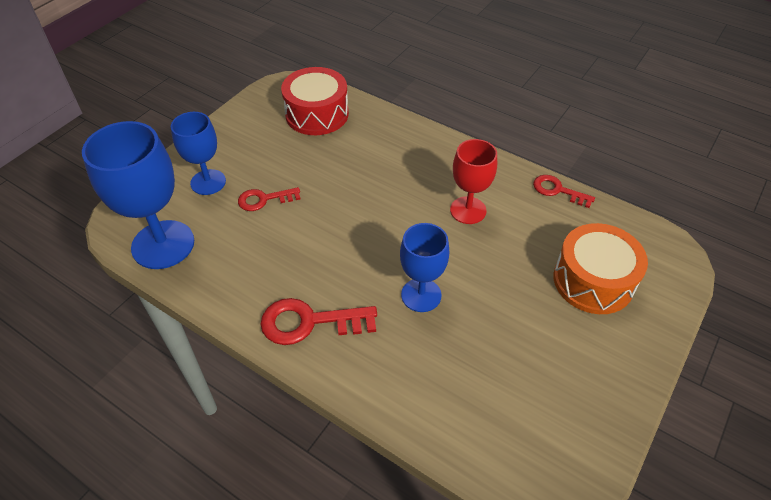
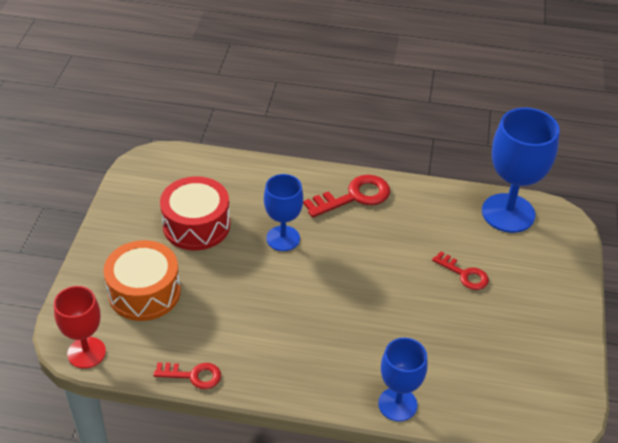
camera: 155 degrees right, 5 degrees down
blue goblet [171,112,226,195] -> blue goblet moved to [378,338,427,422]
red key [238,187,301,211] -> red key turned 75 degrees clockwise [432,251,489,290]
red drum [281,67,349,135] -> red drum moved to [160,176,230,251]
red goblet [450,139,497,224] -> red goblet moved to [54,286,106,369]

